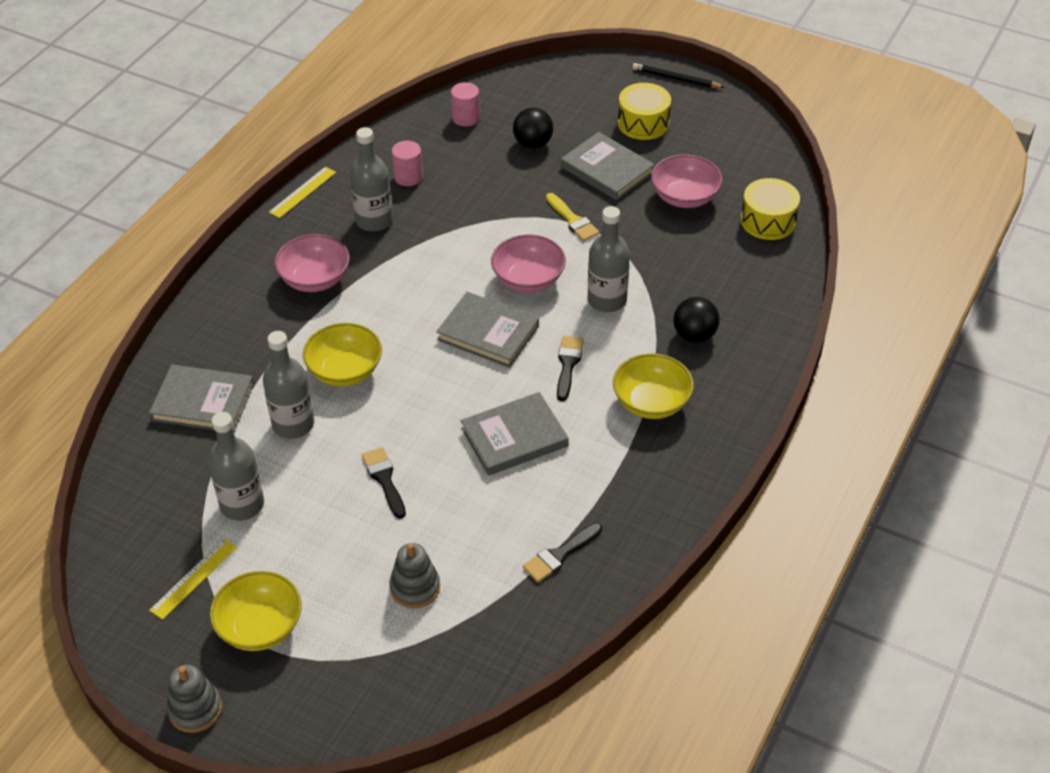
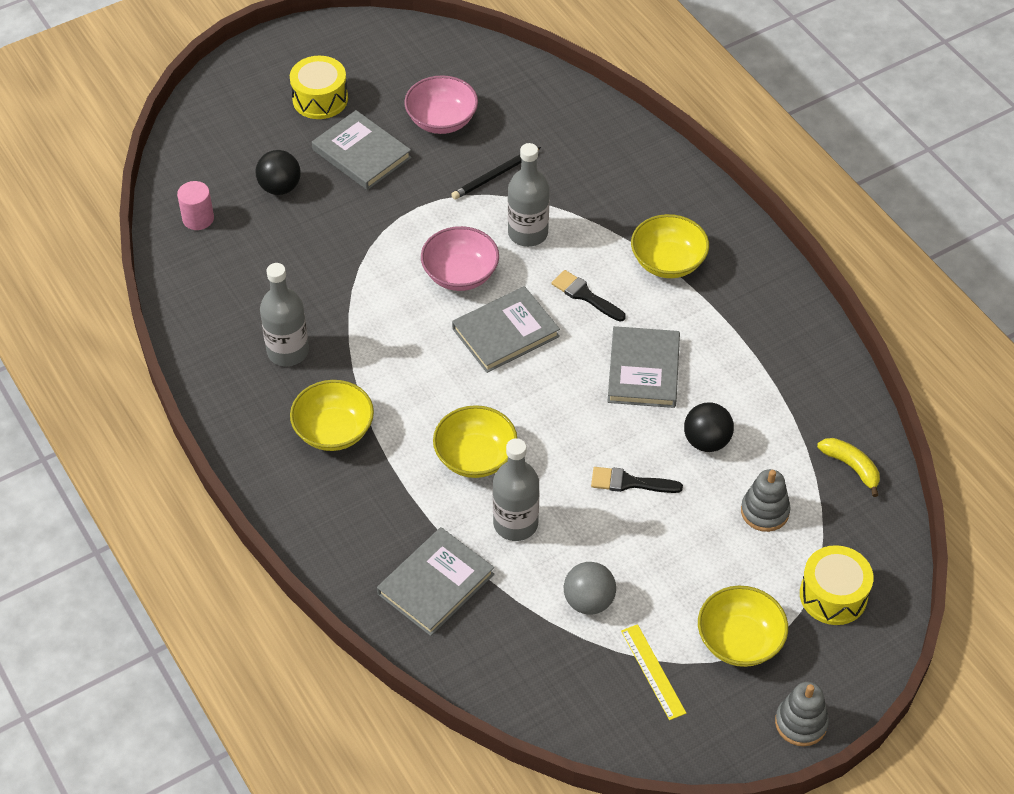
camera: 60 degrees left, 5 degrees up
grey bottle [208,412,264,521] -> grey ball [564,562,616,615]
yellow ruler [269,167,336,218] -> none
pink bowl [275,234,350,292] -> yellow bowl [290,380,374,451]
pink cylinder [392,141,423,186] -> none
black brush [523,523,602,582] -> none
yellow brush [546,193,599,241] -> none
grey book [561,132,655,200] -> grey book turned 60 degrees clockwise [312,110,412,190]
black pencil [632,63,725,88] -> black pencil moved to [451,147,541,200]
black ball [673,297,720,343] -> black ball moved to [684,402,734,452]
yellow drum [741,178,800,240] -> yellow drum moved to [800,545,873,625]
none -> yellow banana [817,438,880,497]

